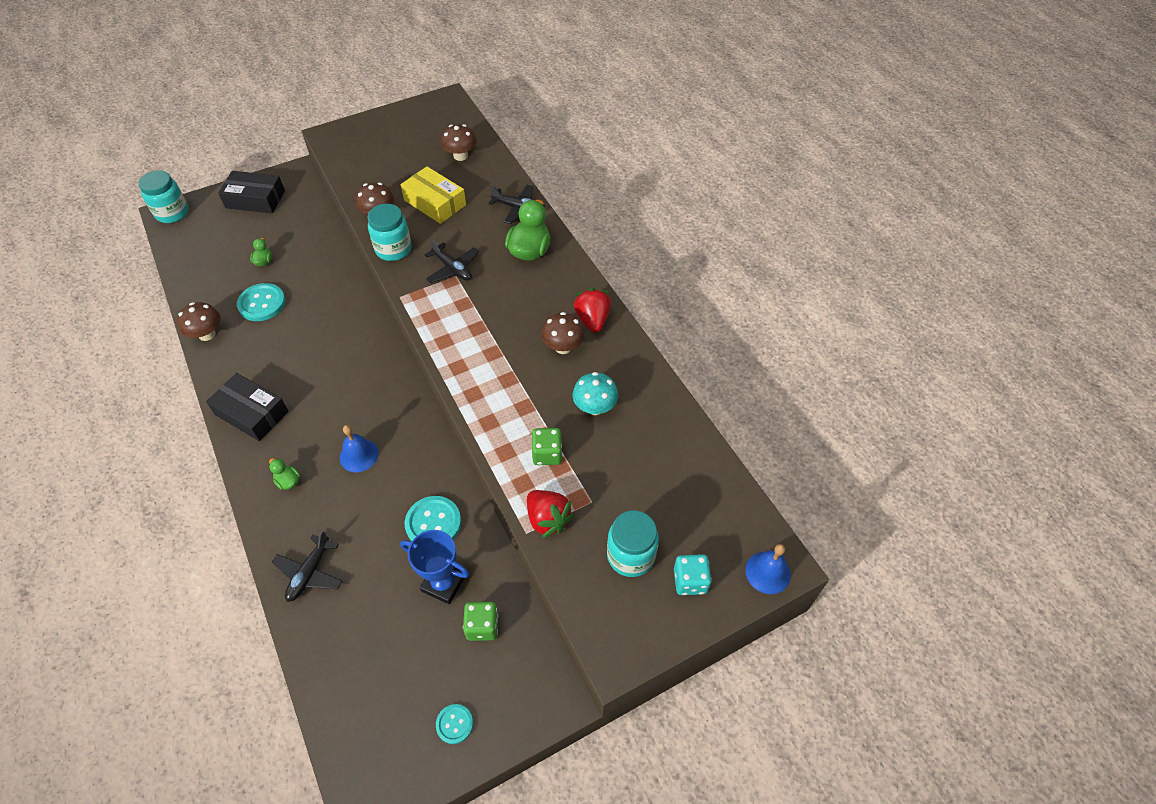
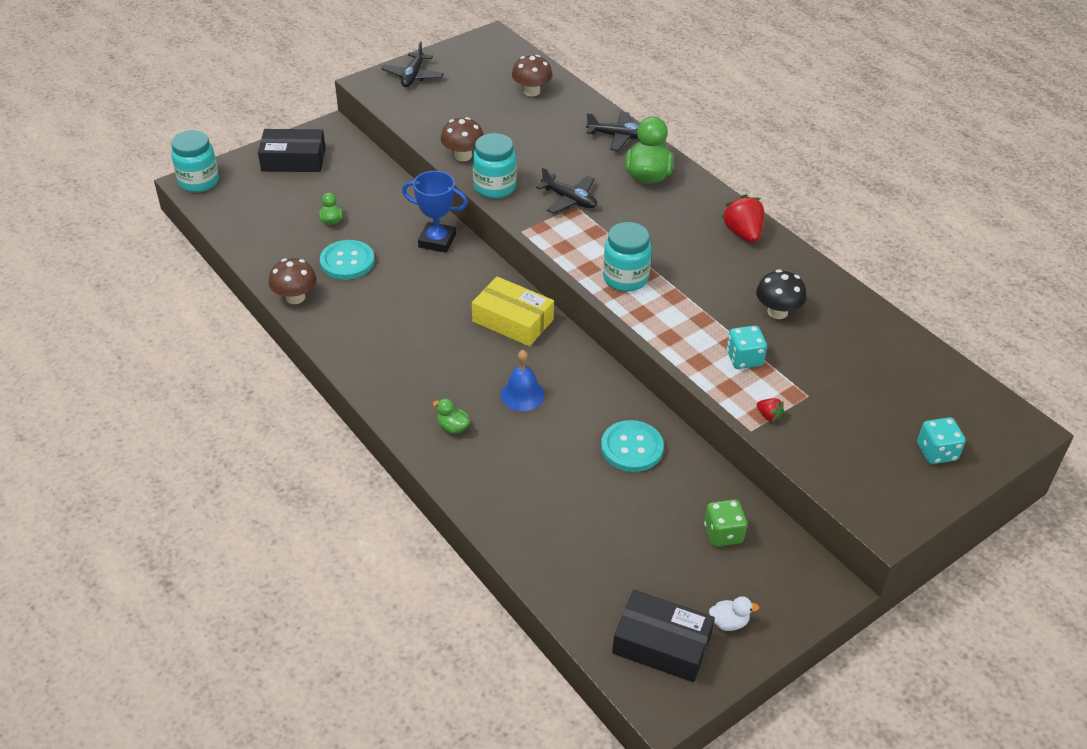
camera: 10 degrees left, 10 degrees down
black box [206,373,289,441] -> black box moved to [612,590,715,682]
black plane [272,530,342,602] -> black plane moved to [381,41,444,87]
yellow box [400,166,466,224] -> yellow box moved to [472,277,554,346]
blue trophy [400,530,469,604] -> blue trophy moved to [402,171,468,253]
turquoise button [436,704,473,744] -> white duck [709,596,759,631]
red strawberry [527,490,574,538] -> red strawberry [757,398,784,422], size x0.50
green dice [531,428,562,465] -> turquoise dice [727,326,767,369]
brown mushroom [541,312,585,354] -> none
turquoise mushroom [573,372,618,415] -> black mushroom [756,269,806,319]
turquoise jar [607,510,659,577] -> turquoise jar moved to [603,222,652,292]
blue bell [745,544,791,594] -> none

